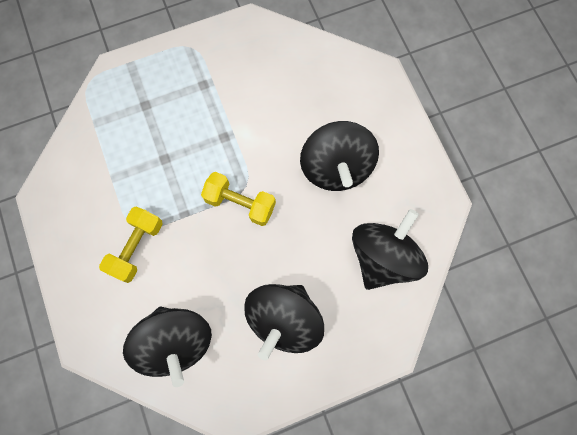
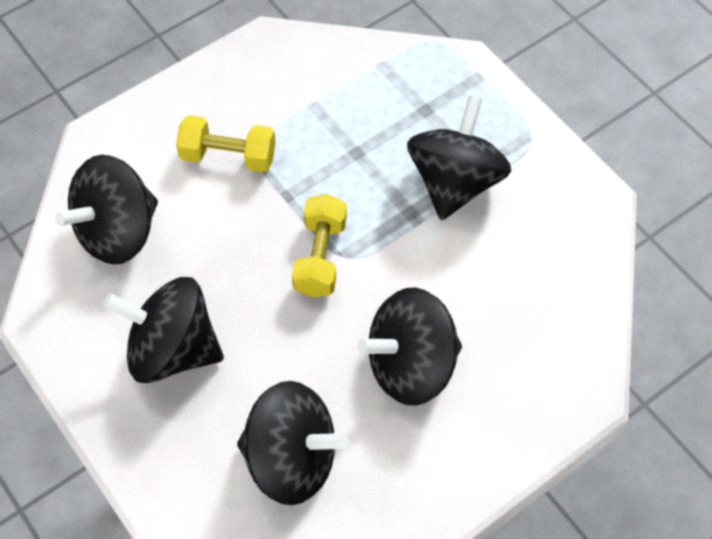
camera: 75 degrees right, 15 degrees down
none -> black spinning top [407,95,511,220]

